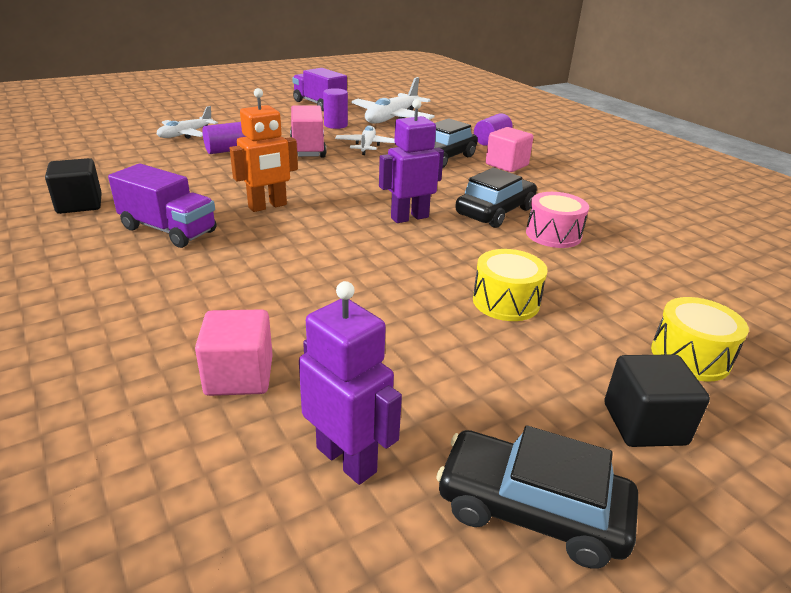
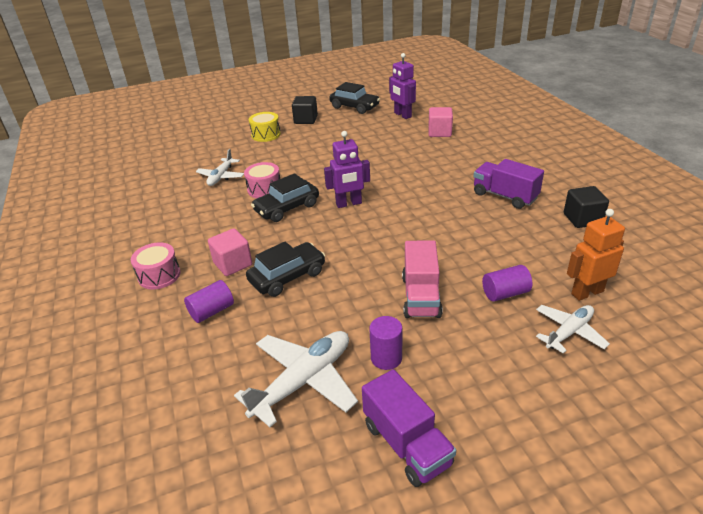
camera: 165 degrees left, 5 degrees up
orange robot [230,88,298,212] -> orange robot moved to [567,209,625,301]
white plane [335,125,395,155] -> white plane moved to [196,149,244,186]
yellow drum [473,249,548,321] -> none
none -> pink drum [131,242,181,289]

